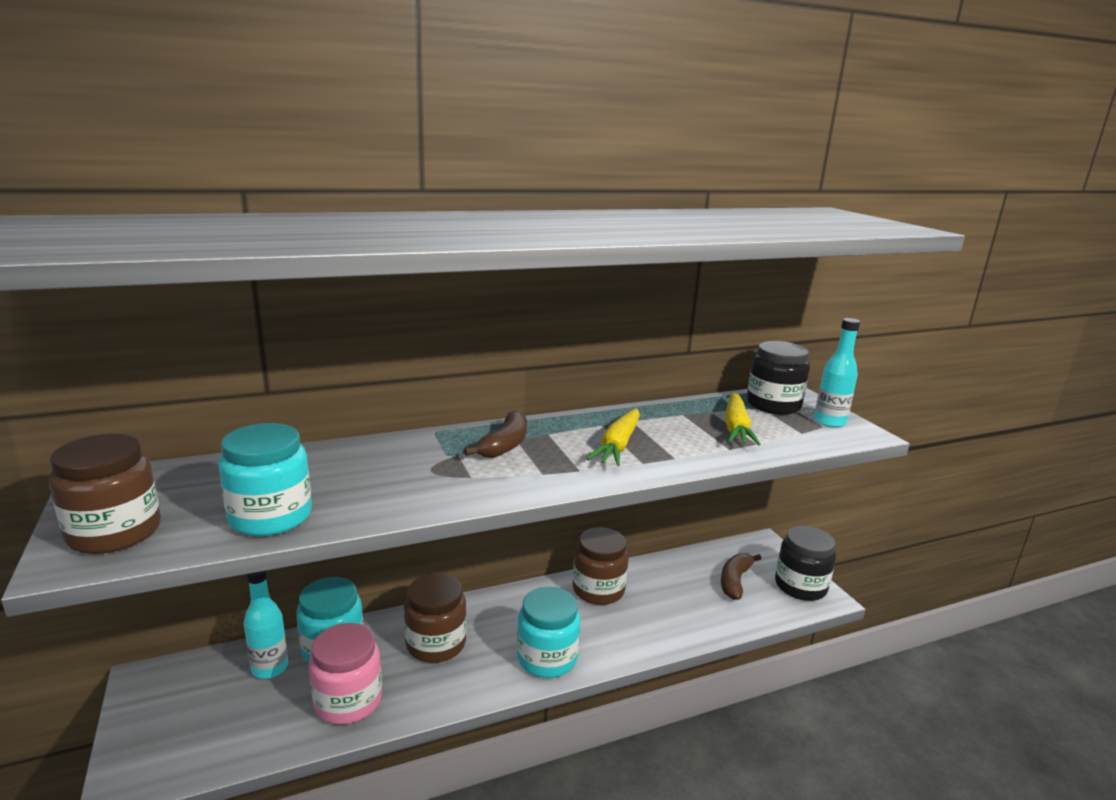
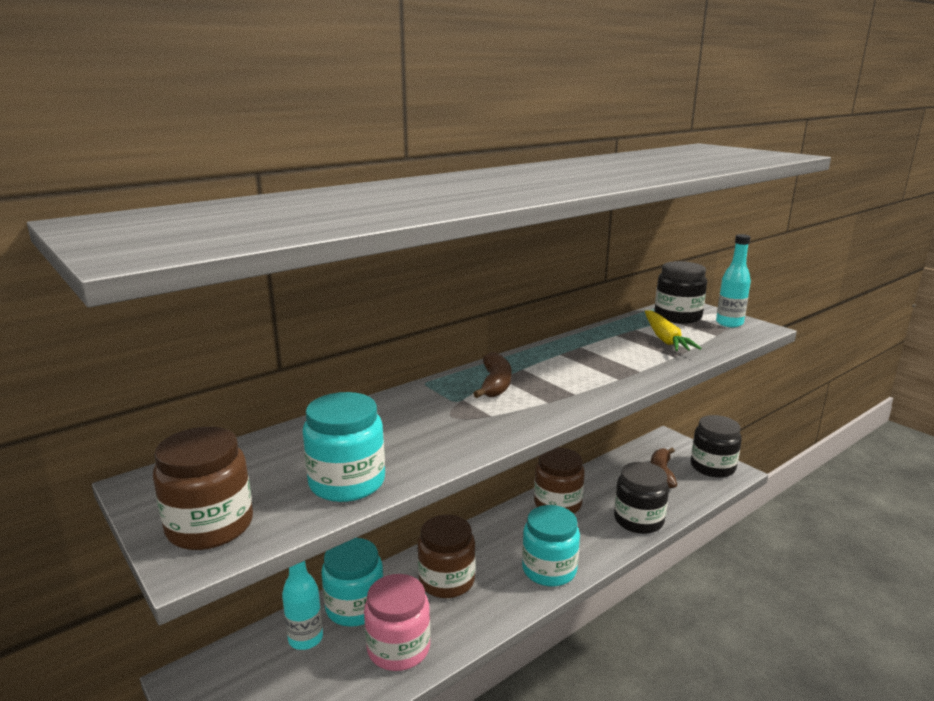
camera: 15 degrees left, 0 degrees up
yellow carrot [586,408,640,466] -> none
none -> black jar [614,462,669,534]

